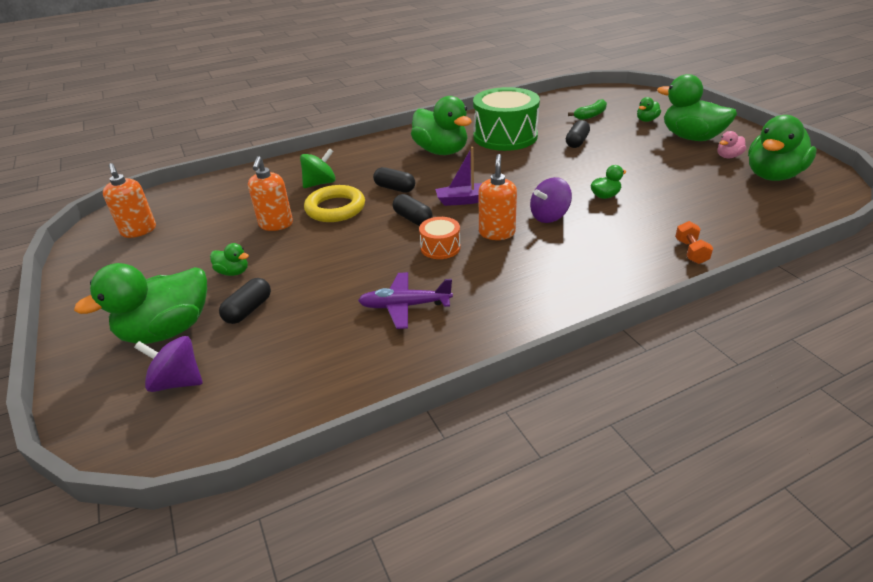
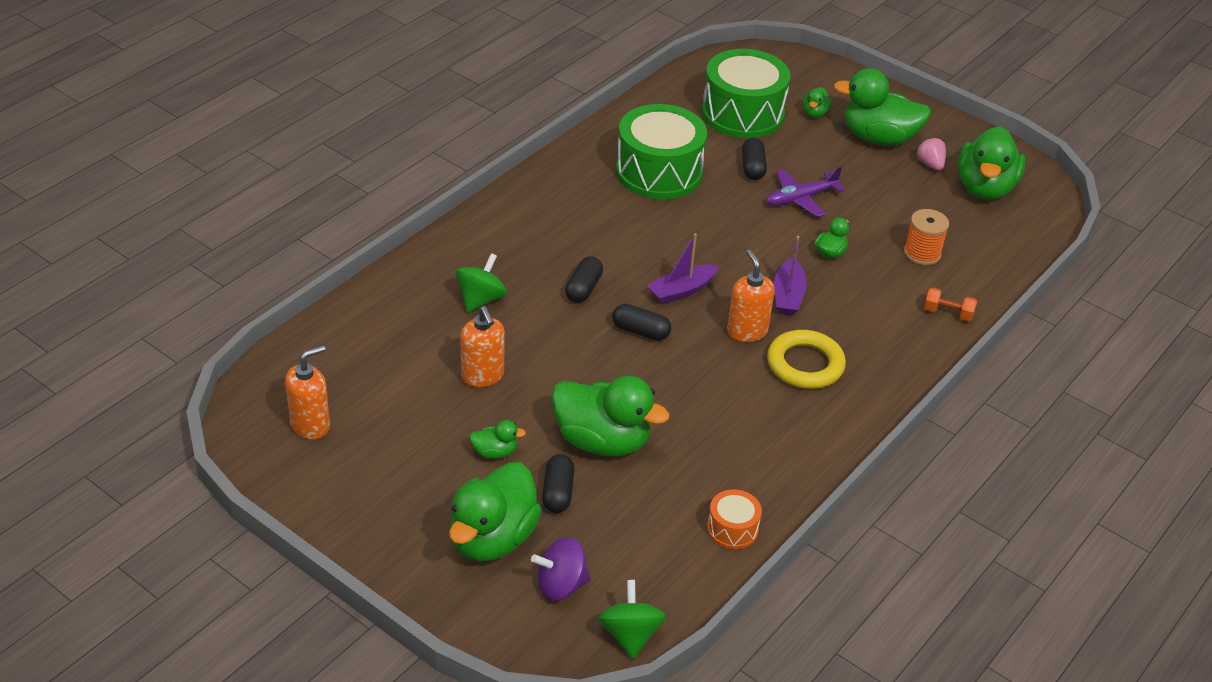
camera: 30 degrees left, 5 degrees up
orange soap dispenser [103,163,156,238] -> orange soap dispenser turned 75 degrees counterclockwise [285,345,330,440]
yellow ring [304,185,365,222] -> yellow ring moved to [767,330,846,389]
purple plane [358,272,453,329] -> purple plane moved to [766,166,845,217]
black capsule [373,167,415,193] -> black capsule turned 75 degrees counterclockwise [565,256,603,303]
green duck [411,96,472,155] -> green duck moved to [551,376,669,457]
orange drum [419,217,461,259] -> orange drum moved to [707,489,762,549]
purple spinning top [530,177,572,223] -> purple boat [774,236,807,315]
green banana [568,99,607,120] -> green drum [702,49,790,138]
orange dumbbell [675,221,713,264] -> orange dumbbell turned 45 degrees counterclockwise [924,287,977,321]
pink duck [717,131,746,158] -> pink strawberry [916,137,946,170]
none -> green spinning top [598,580,666,659]
none -> orange spool [904,209,949,265]

